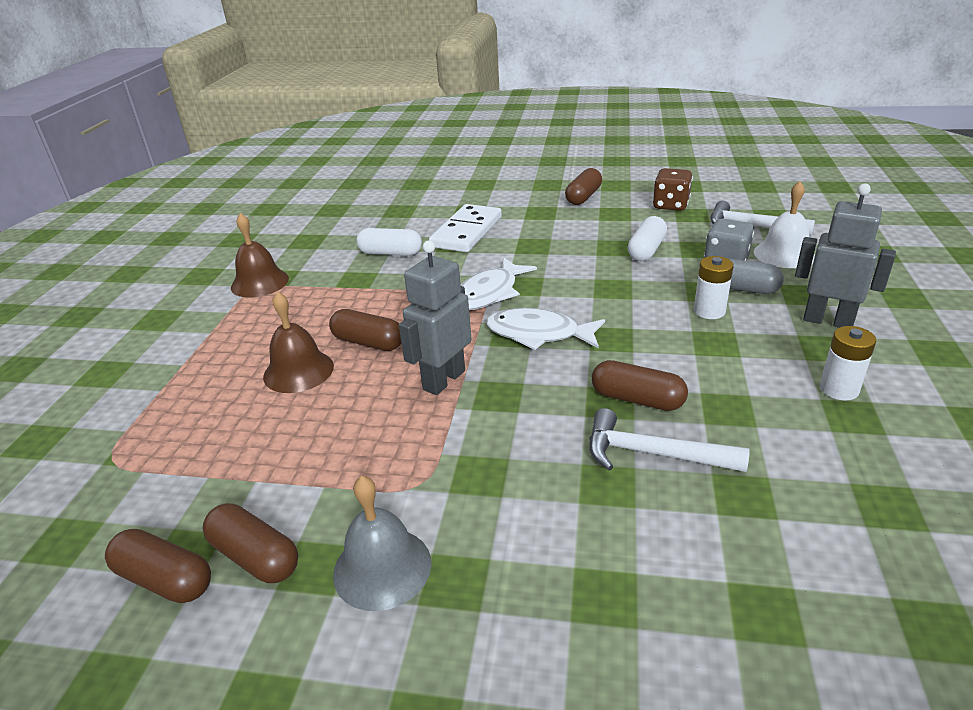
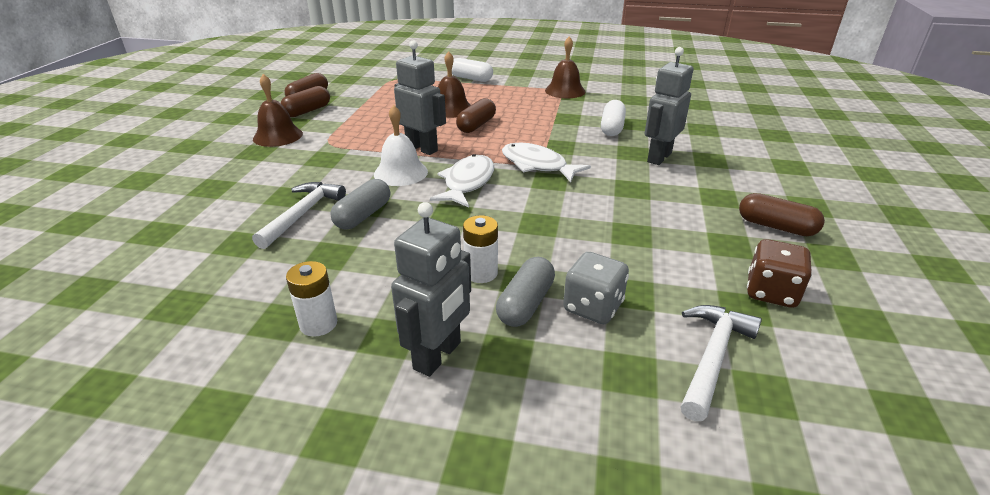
camera: 90 degrees right, 0 degrees up
grey bell [333,476,431,611] -> brown bell [253,74,303,147]
white domino [429,204,502,253] -> grey robot [644,47,694,165]
brown capsule [592,360,688,411] -> grey capsule [330,179,390,229]
white capsule [628,216,667,261] -> white capsule moved to [452,58,493,82]
white bell [754,181,815,268] -> white bell moved to [374,105,428,186]

